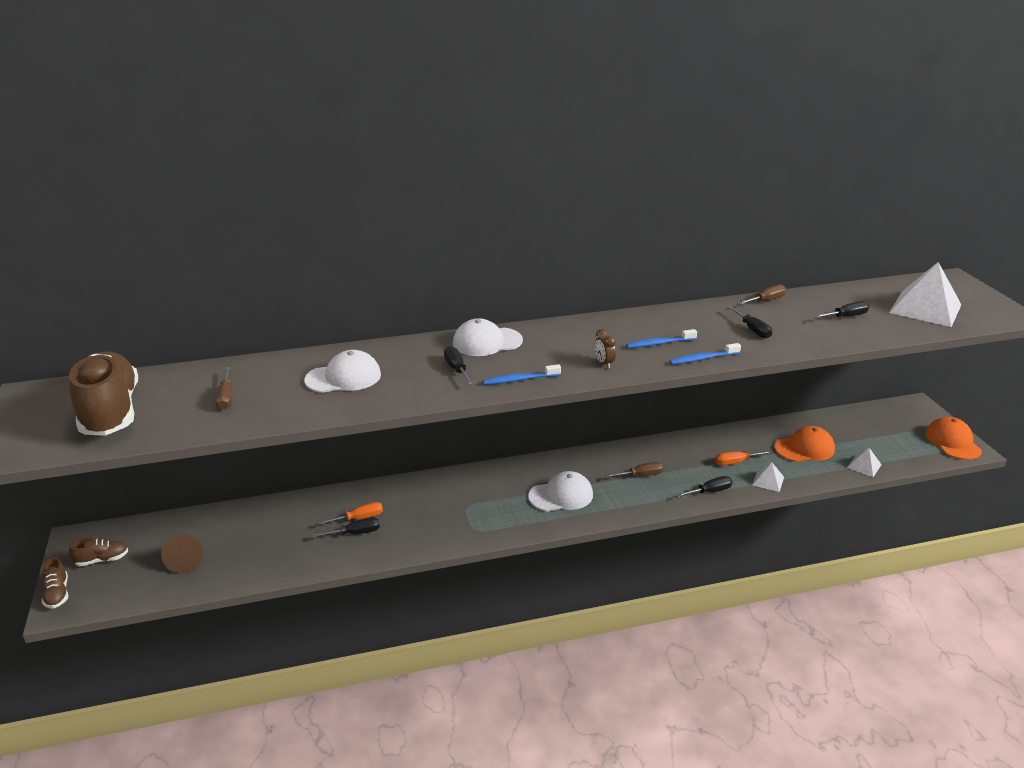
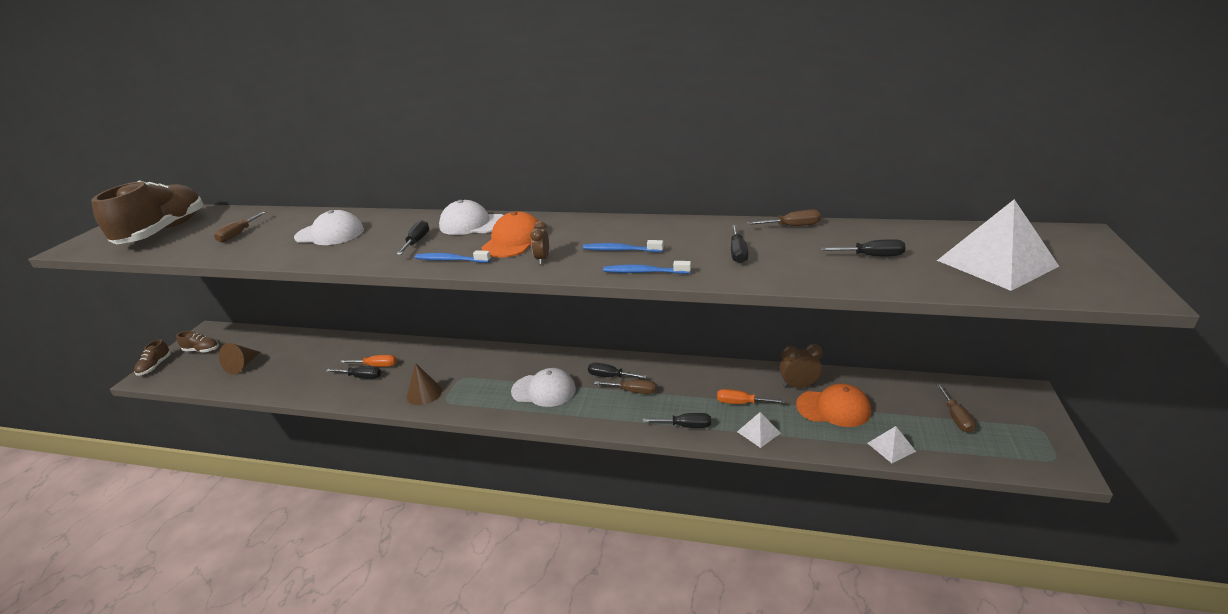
camera: 30 degrees right, 0 degrees up
orange cap [925,417,982,460] -> orange cap moved to [482,212,539,258]
none -> brown cone [407,363,442,405]
none -> black screwdriver [588,363,647,379]
none -> brown clock [780,344,823,388]
none -> brown screwdriver [936,384,976,433]

